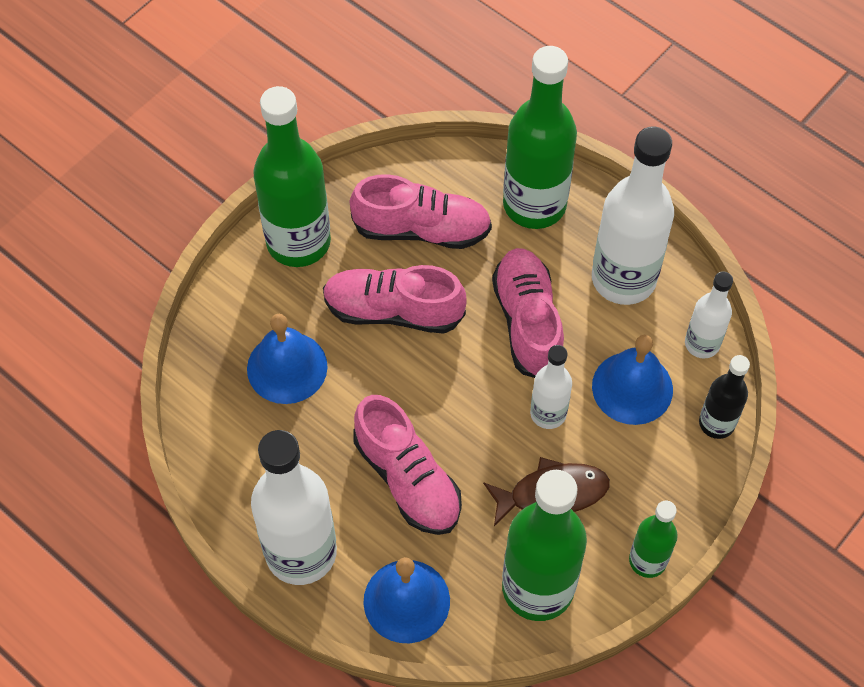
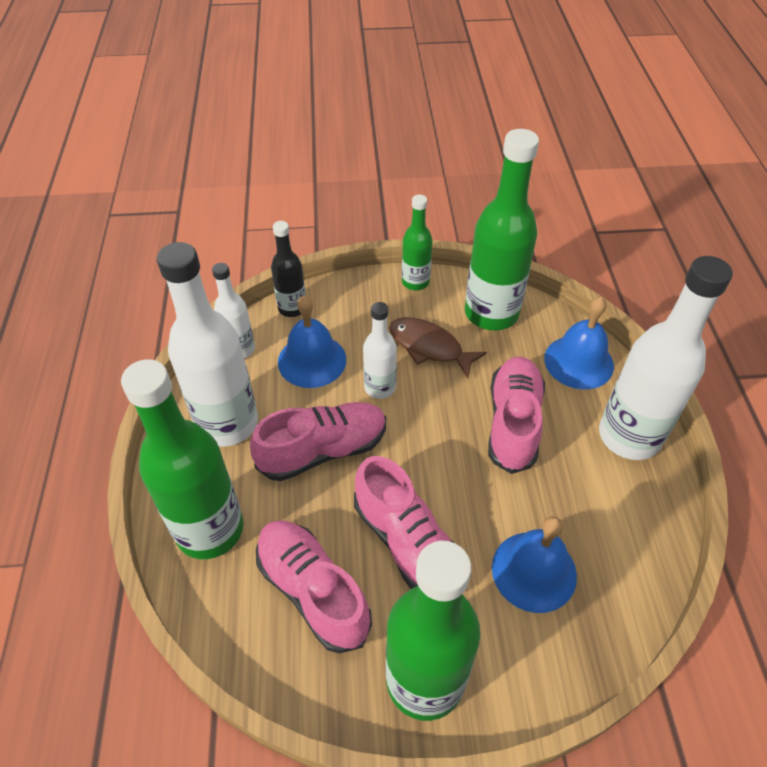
camera: 135 degrees left, 10 degrees down
pink shoe [492,248,564,378] -> pink shoe turned 150 degrees counterclockwise [250,402,386,481]

